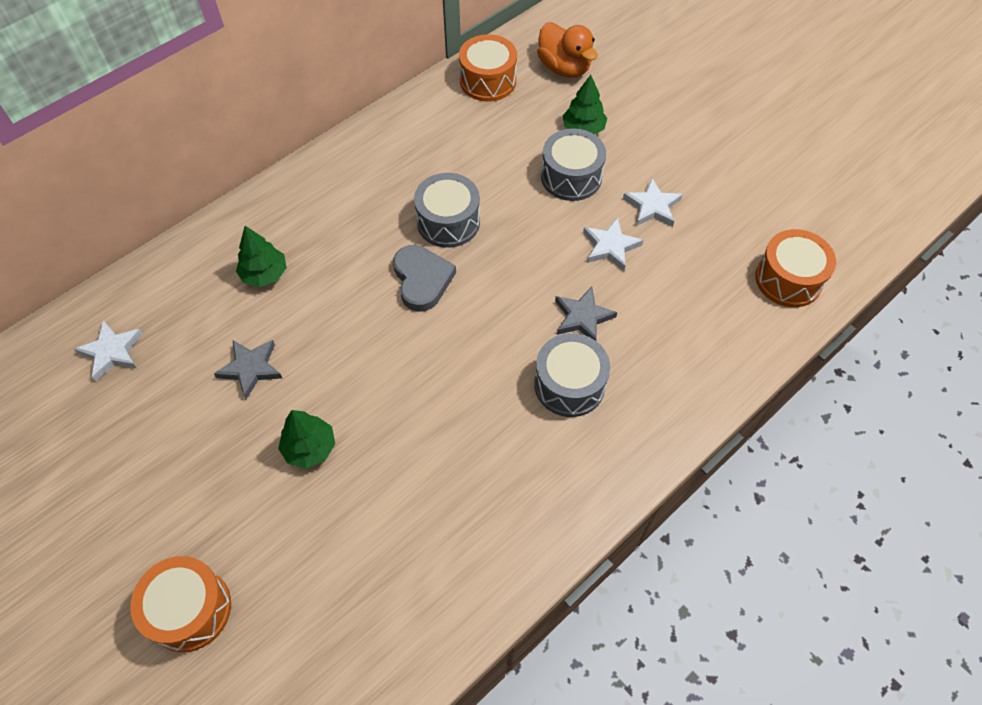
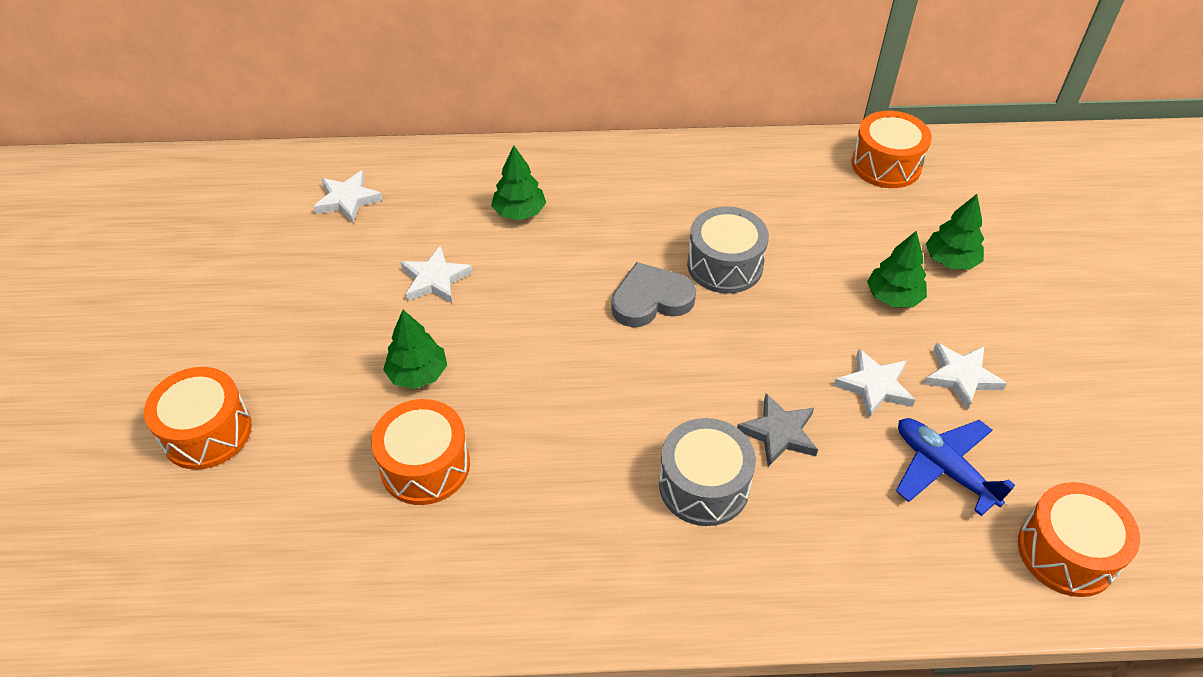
camera: 40 degrees right, 10 degrees down
grey star [214,340,282,399] -> white star [401,245,473,303]
grey heart [393,245,456,312] -> grey heart turned 135 degrees counterclockwise [611,262,696,327]
orange duck [537,22,598,78] -> none
grey drum [541,128,606,201] -> green tree [867,231,927,307]
none -> orange drum [371,399,470,505]
none -> blue plane [896,418,1015,516]

